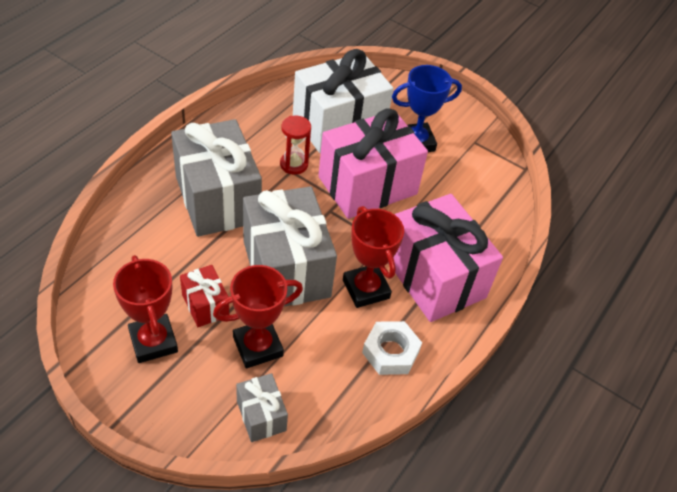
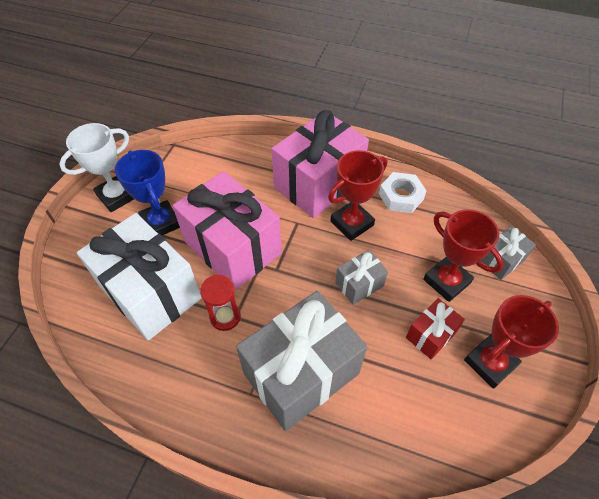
camera: 100 degrees left, 5 degrees up
grey gift [243,186,337,307] -> grey gift [335,250,388,305], size x0.47
none -> white trophy [59,123,134,212]

